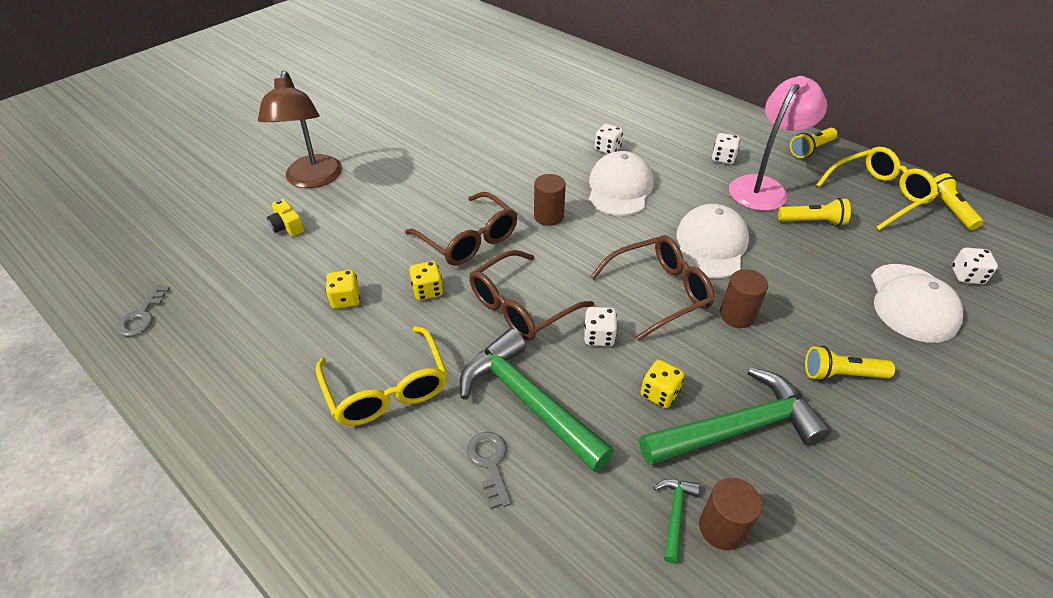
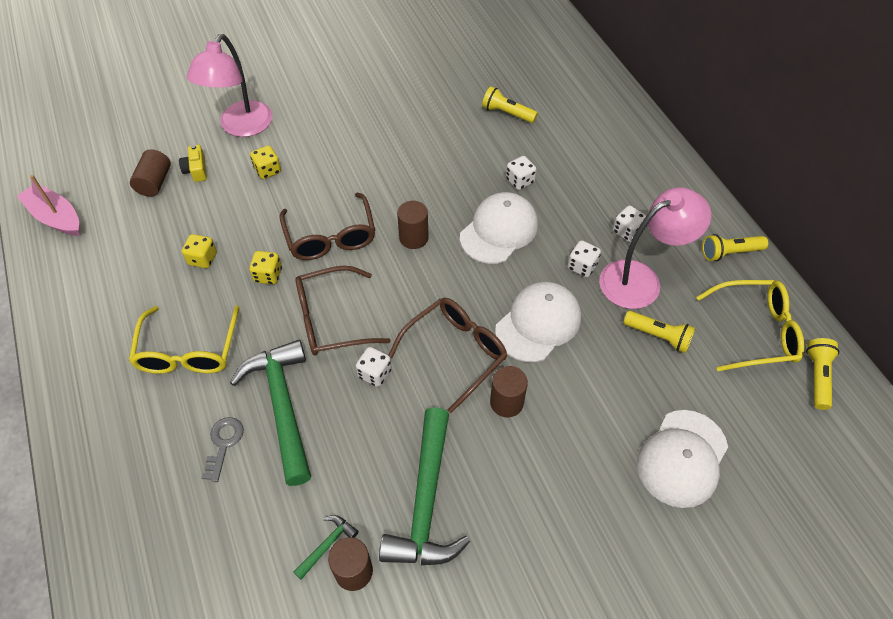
camera: 25 degrees right, 10 degrees up
grey key [116,285,170,337] -> pink boat [17,175,80,236]
brown lamp [258,70,342,188] -> pink lamp [187,34,272,137]
brown glasses [590,235,714,341] -> brown glasses turned 45 degrees counterclockwise [388,298,507,413]
green hammer [639,367,831,465] -> green hammer turned 90 degrees clockwise [379,407,470,565]
yellow dice [641,360,685,408] -> yellow dice moved to [250,145,281,179]
yellow flashlight [805,346,895,381] -> yellow flashlight moved to [482,86,538,123]
white dice [952,248,998,284] -> white dice moved to [568,240,601,277]
none -> brown cylinder [130,149,171,197]

